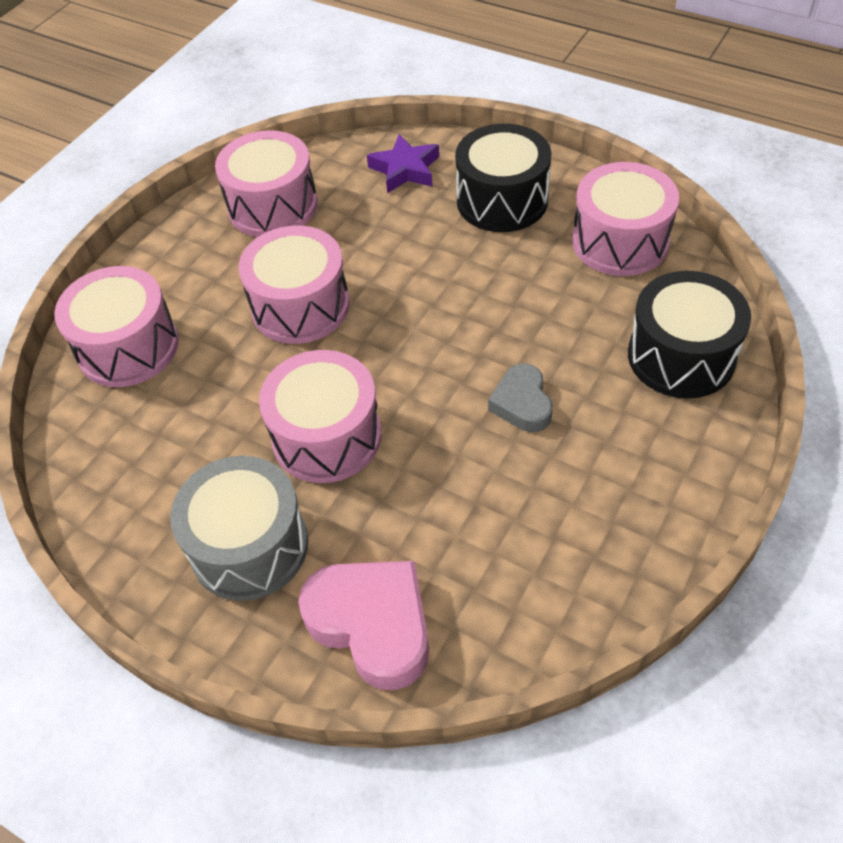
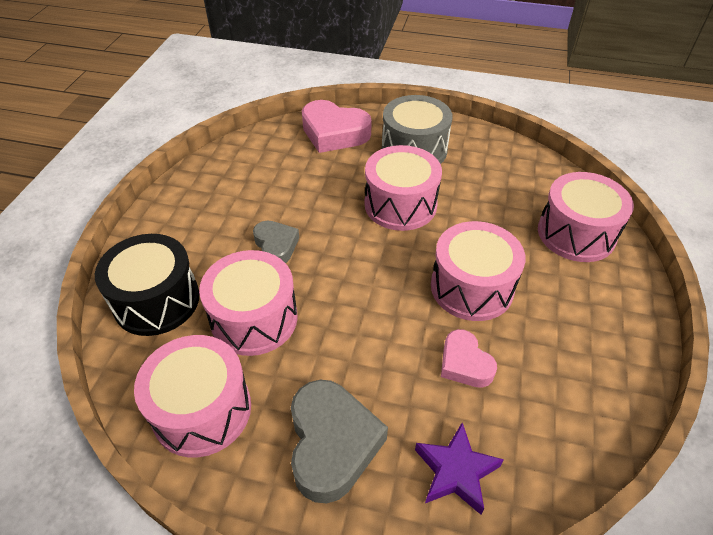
camera: 160 degrees right, 5 degrees down
pink drum [215,130,318,237] -> pink drum moved to [199,250,298,356]
black drum [455,124,552,232] -> grey heart [291,380,388,504]
none -> pink heart [441,329,497,388]

